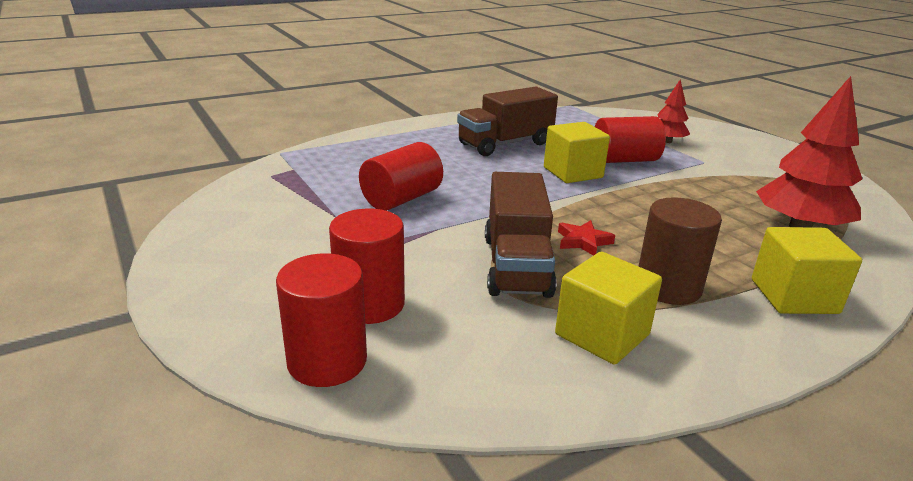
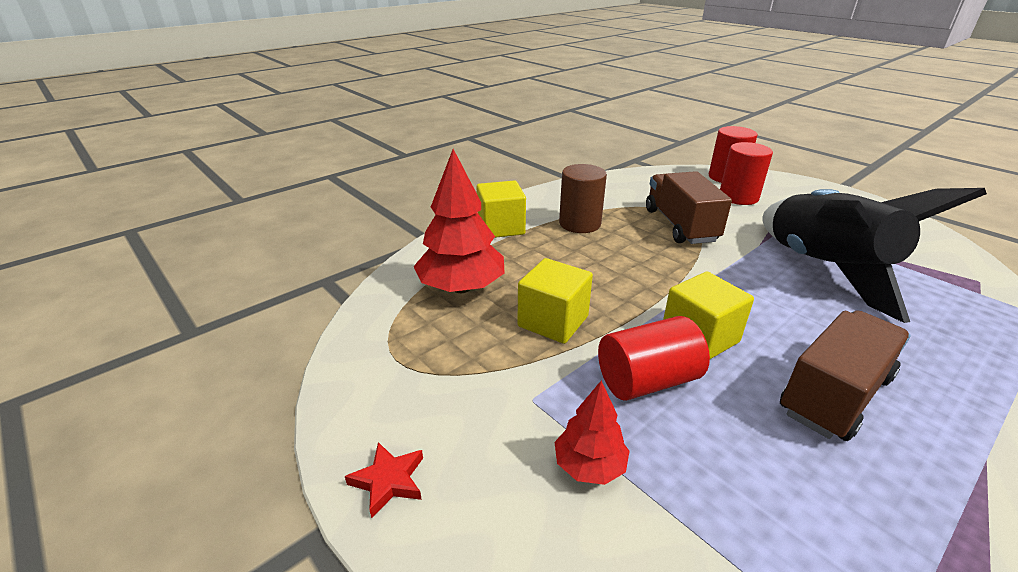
camera: 170 degrees right, 5 degrees up
red cylinder [359,142,443,211] -> black rocket [762,188,987,323]
yellow cube [555,252,662,365] -> yellow cube moved to [517,258,593,344]
red star [558,220,615,256] -> red star moved to [345,442,423,518]

